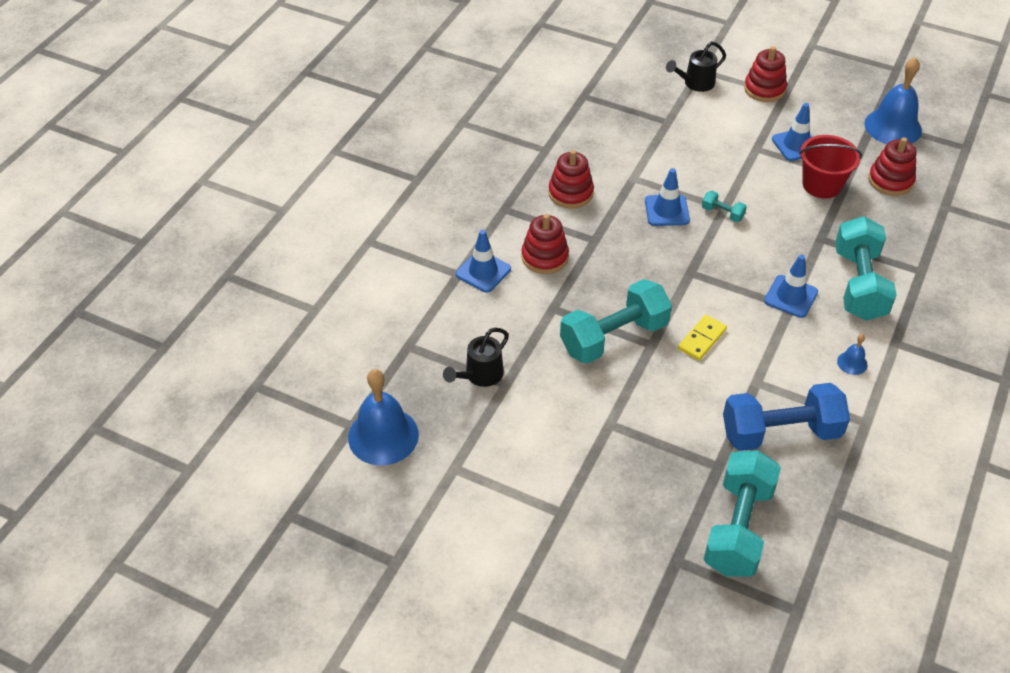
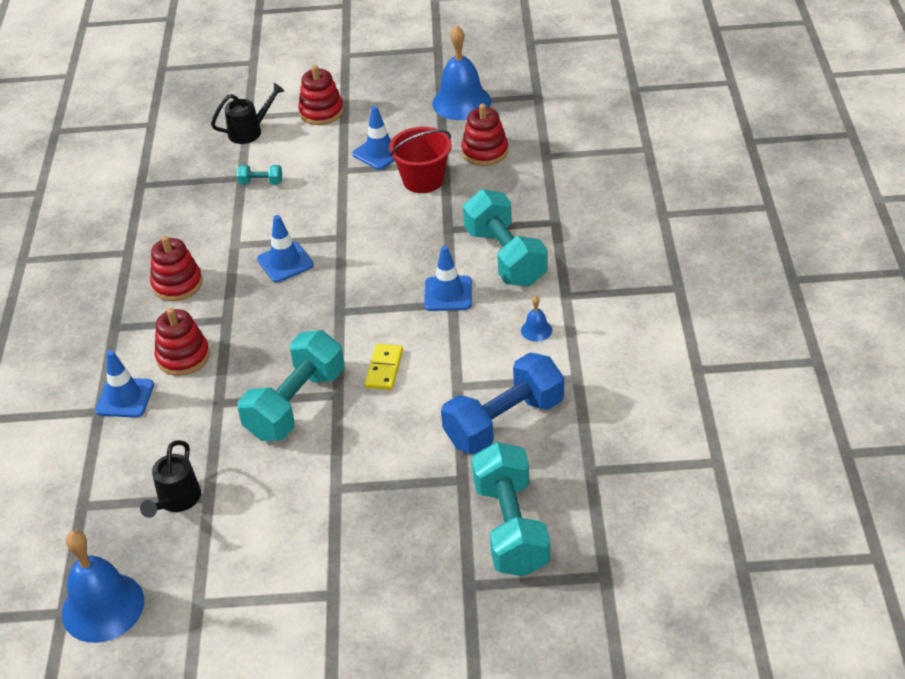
camera: 25 degrees left, 5 degrees down
black watering can [666,41,726,92] -> black watering can turned 150 degrees counterclockwise [211,83,284,144]
turquoise dumbbell [702,191,747,222] -> turquoise dumbbell moved to [237,165,282,185]

